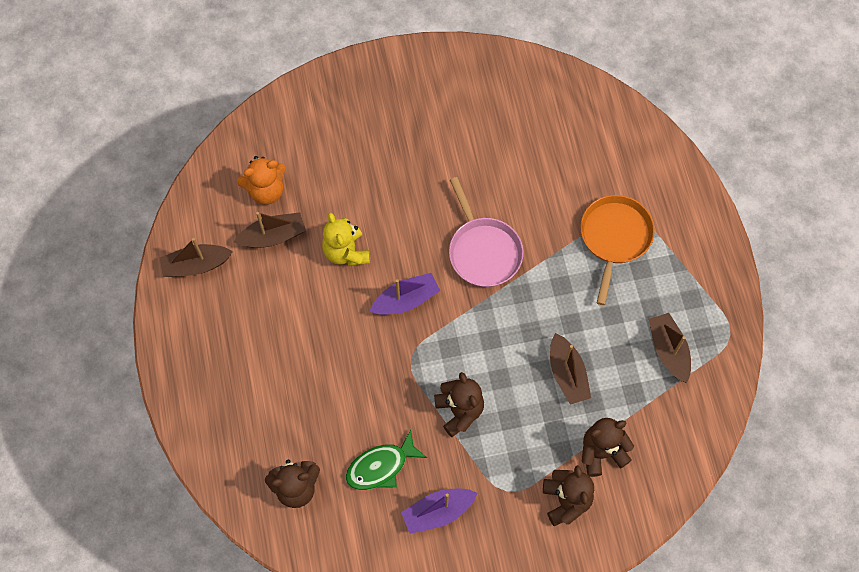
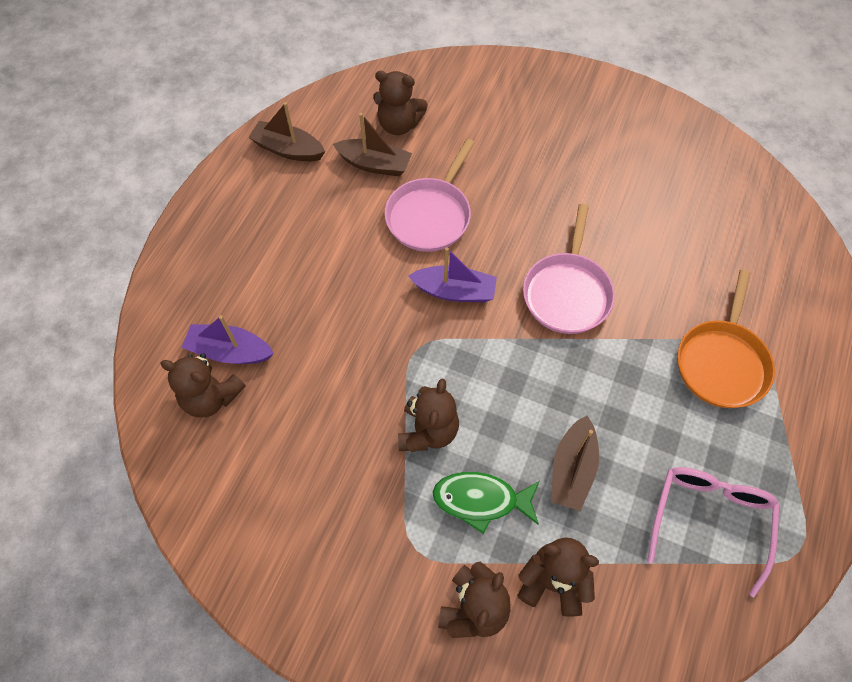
camera: 35 degrees right, 5 degrees down
orange teddy bear [237,156,286,205] -> brown teddy bear [373,71,428,135]
yellow teddy bear [322,213,370,266] -> pink pan [385,139,475,252]
green fish [346,429,427,490] -> green fish moved to [432,472,540,534]
purple boat [401,489,477,534] -> purple boat moved to [182,315,274,364]
orange pan [580,195,655,305] -> orange pan turned 150 degrees clockwise [678,270,775,408]
brown boat [649,313,691,383] -> pink glasses [647,467,780,597]

